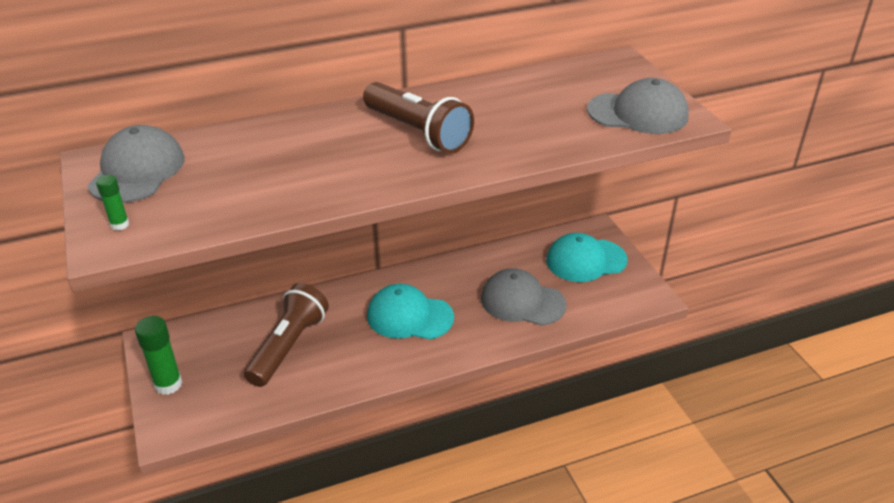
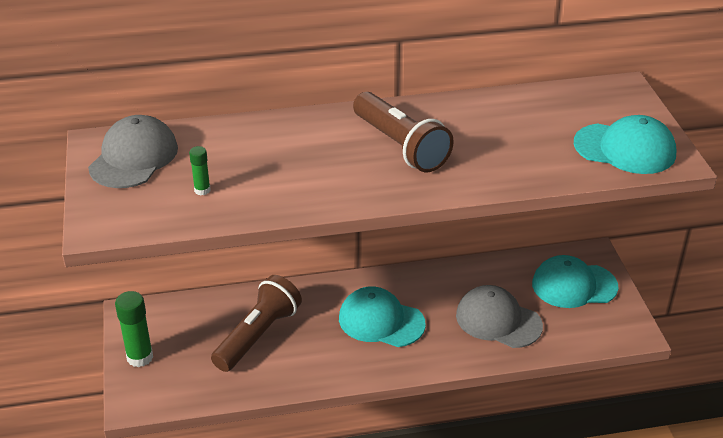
camera: 10 degrees right, 0 degrees up
green glue stick [96,175,129,230] -> green glue stick moved to [189,146,210,195]
grey cap [587,78,689,134] -> turquoise cap [574,115,676,174]

